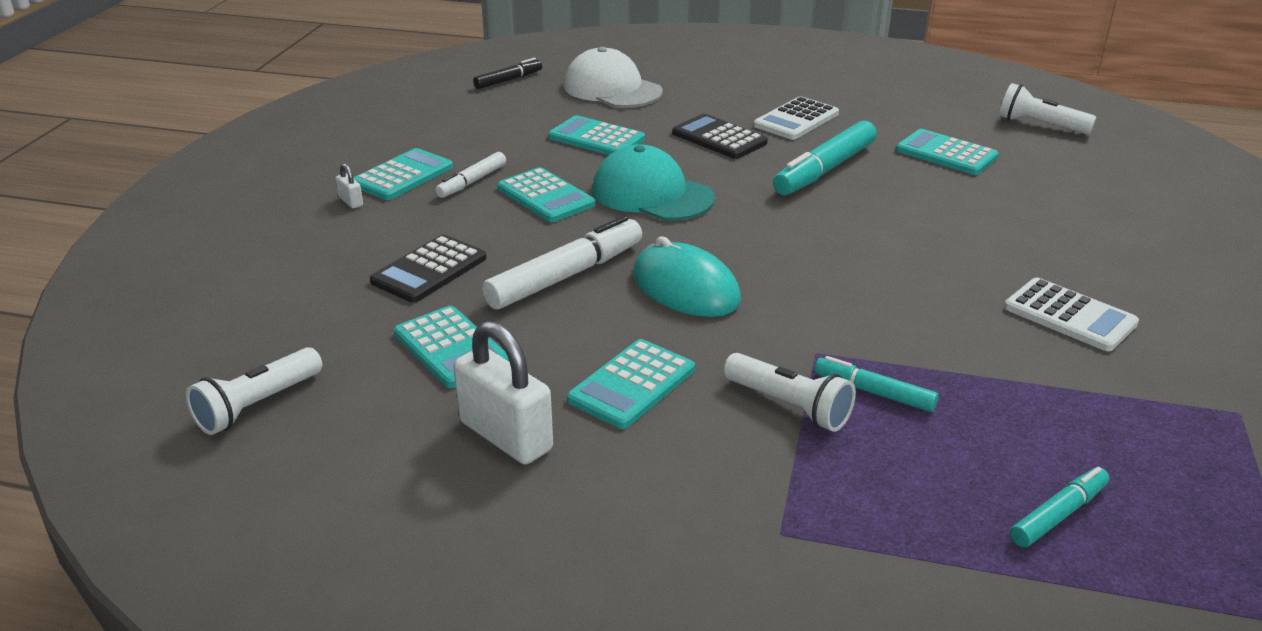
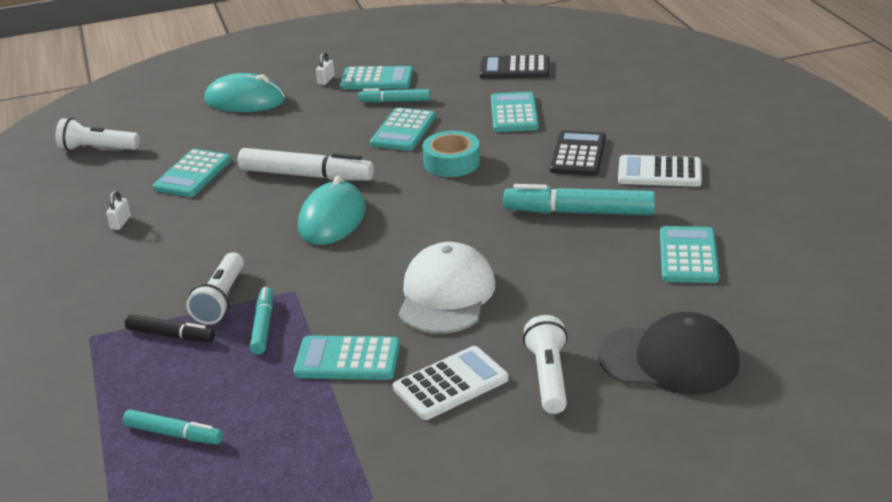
camera: 60 degrees right, 0 degrees up
black calculator [370,235,486,303] -> black calculator moved to [480,55,549,79]
white marker [435,152,506,198] -> turquoise marker [358,89,430,103]
white padlock [454,321,553,465] -> white padlock [106,191,131,230], size x0.43
black marker [473,58,542,89] -> black marker moved to [125,314,215,342]
white cap [564,47,663,108] -> white cap moved to [399,242,495,334]
turquoise calculator [567,339,695,429] -> turquoise calculator moved to [293,335,400,380]
turquoise cap [593,145,715,221] -> turquoise tape [422,131,480,177]
white flashlight [999,83,1096,134] -> white flashlight moved to [523,315,568,414]
white calculator [1004,277,1139,351] -> white calculator turned 135 degrees counterclockwise [393,346,509,420]
none -> turquoise mouse [204,73,286,112]
none -> black cap [598,312,740,395]

